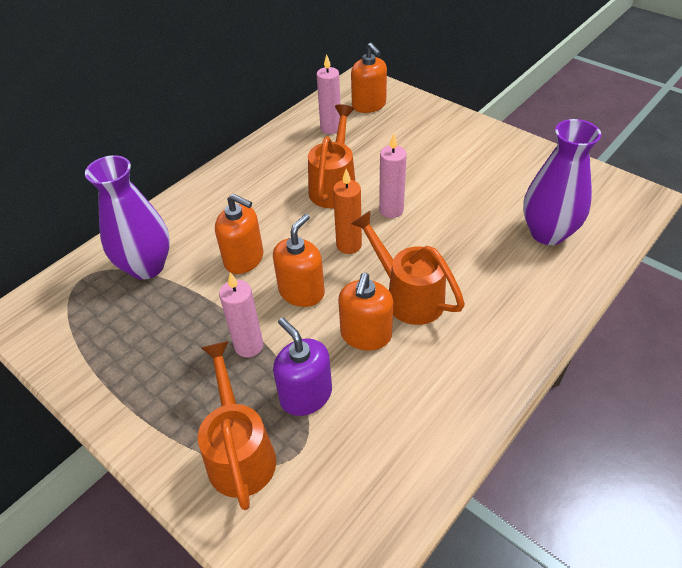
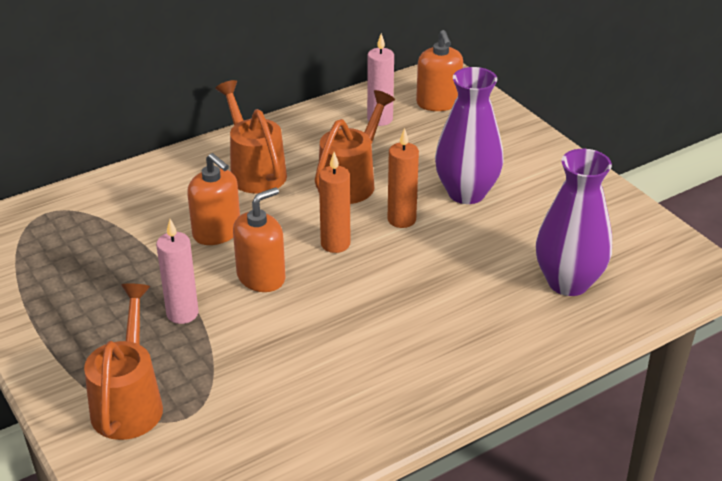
camera: 15 degrees right, 10 degrees down
purple vase [85,155,170,280] -> purple vase moved to [435,67,504,204]
purple soap dispenser [273,317,332,416] -> none
orange soap dispenser [338,273,393,351] -> none
orange watering can [351,211,465,325] -> orange watering can moved to [215,80,287,194]
pink candle [379,134,407,218] -> orange candle [388,128,419,228]

